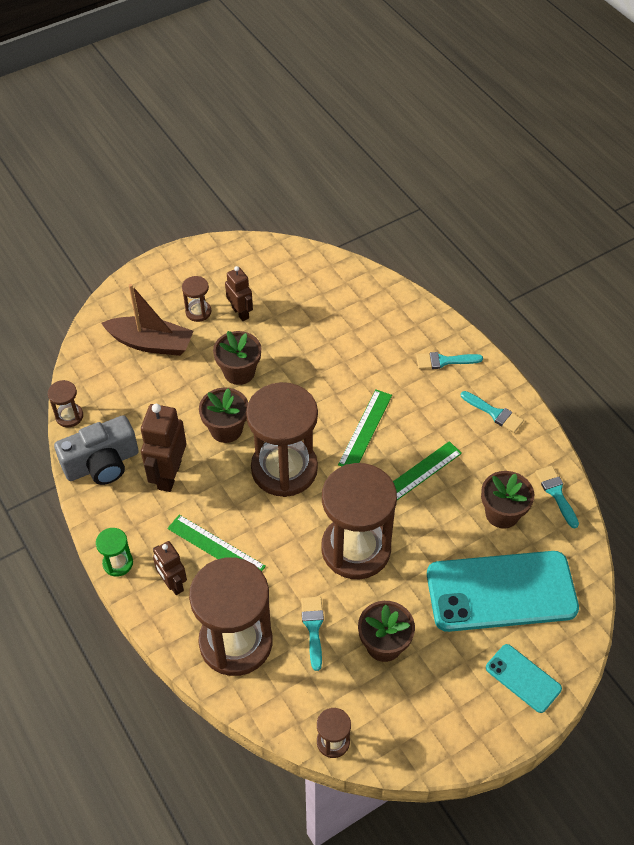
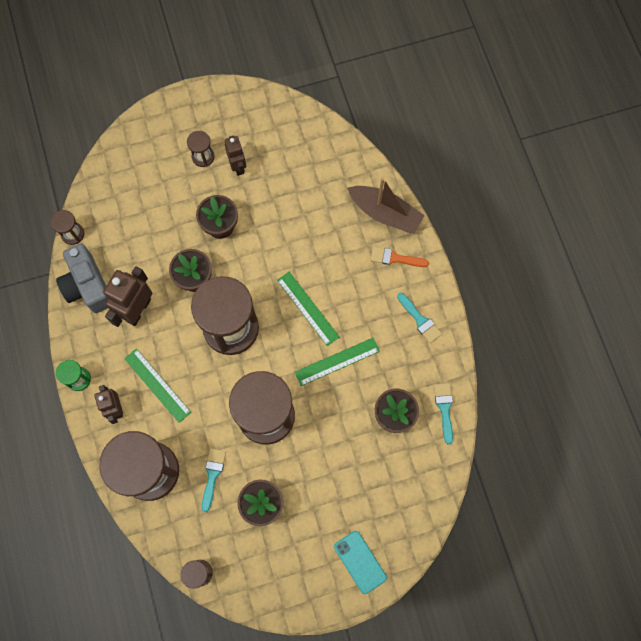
camera: 15 degrees right, 20 degrees up
grey camera [54,415,139,485] -> grey camera turned 75 degrees clockwise [56,243,108,313]
brown boat [101,284,194,356] -> brown boat moved to [347,177,425,234]
green ruler [338,390,392,467] -> green ruler turned 75 degrees counterclockwise [277,272,340,346]
turquoise brush [416,352,483,369] -> orange brush [370,246,429,267]
turquoise phone [427,551,579,632] -> none

